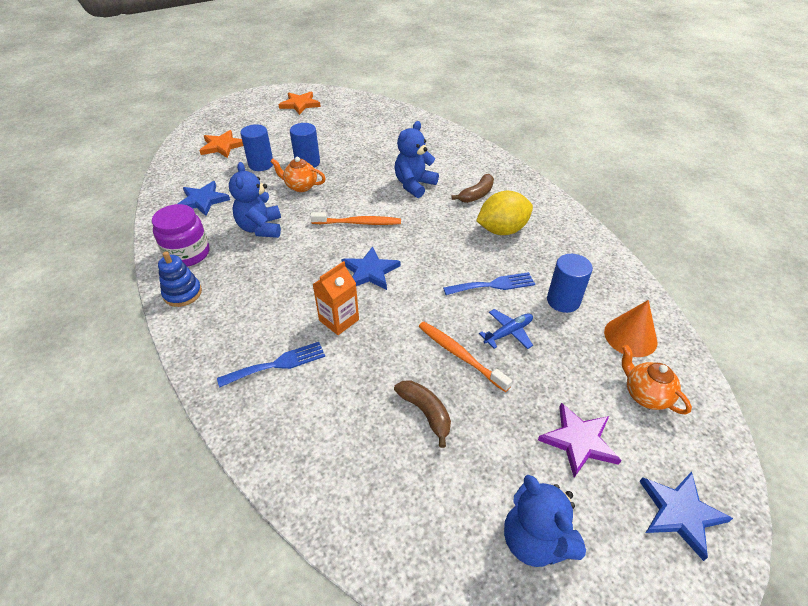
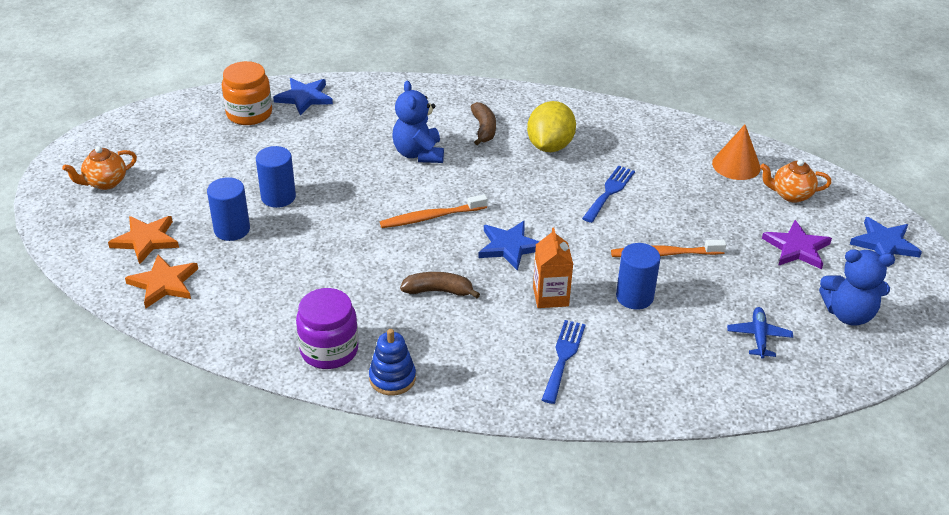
camera: 50 degrees left, 5 degrees down
blue star [178,181,230,216] -> blue star moved to [273,78,333,115]
blue teddy bear [229,162,281,238] -> none
orange teapot [270,157,326,192] -> orange teapot moved to [62,146,137,190]
orange star [279,92,321,115] -> orange star moved to [125,255,198,309]
orange toothbrush [310,212,401,225] -> orange toothbrush turned 150 degrees counterclockwise [380,194,488,228]
brown banana [394,380,451,448] -> brown banana moved to [400,272,480,298]
blue plane [479,309,533,349] -> blue plane moved to [727,307,793,359]
blue cylinder [547,254,593,313] -> blue cylinder moved to [616,243,661,310]
none -> orange jar [222,61,272,125]

